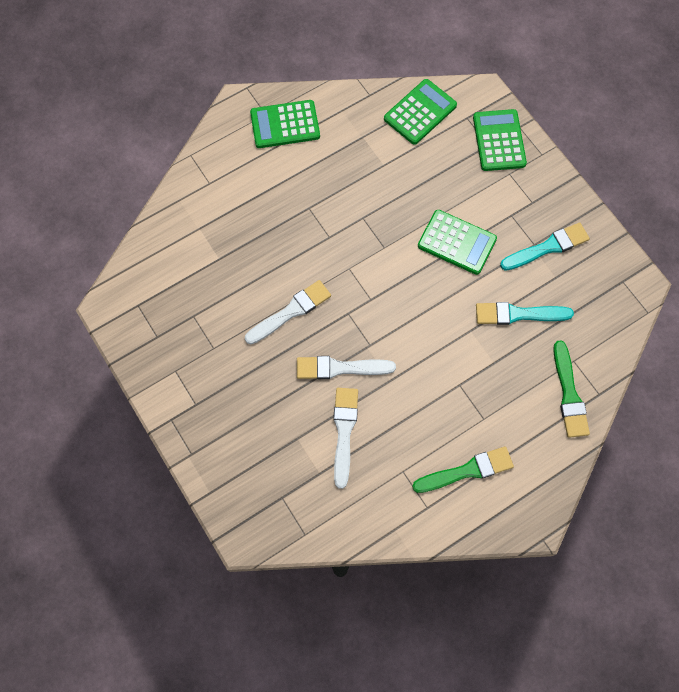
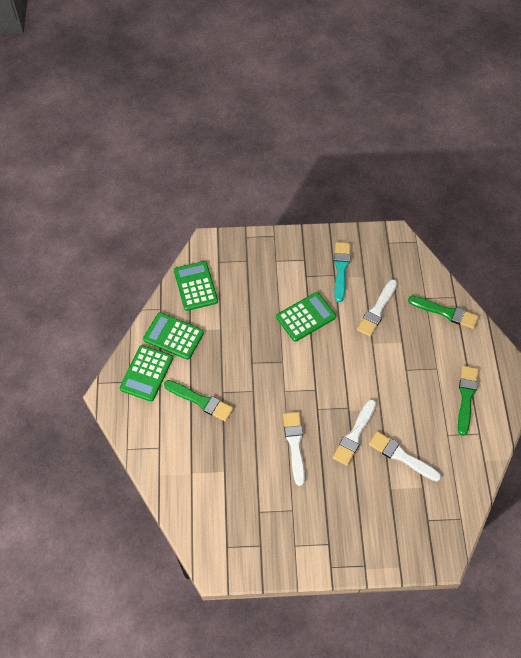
camera: 60 degrees left, 10 degrees down
green calculator [473,109,527,171] -> green calculator moved to [143,312,204,360]
turquoise brush [476,302,574,325] -> white brush [357,279,397,337]
none -> green brush [164,380,233,421]

